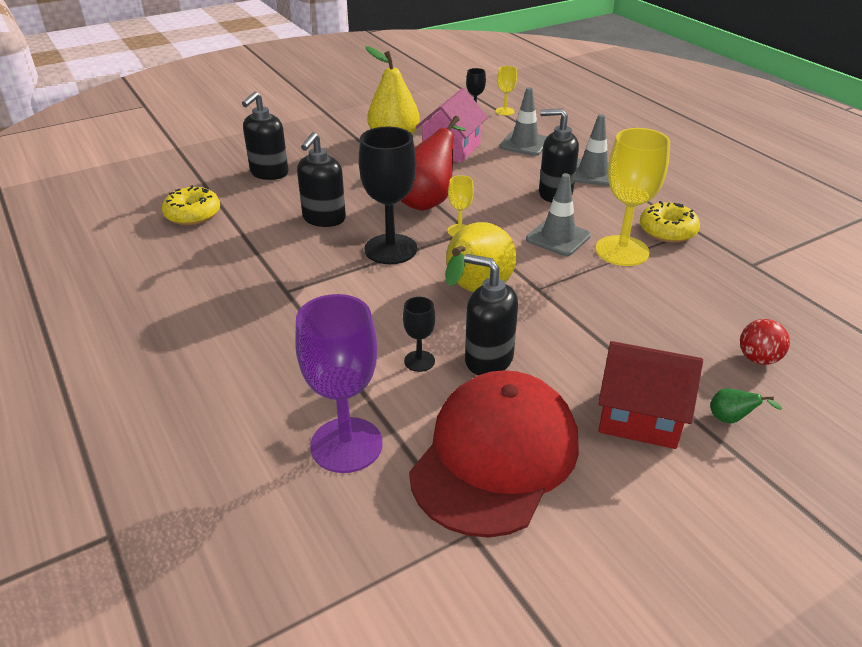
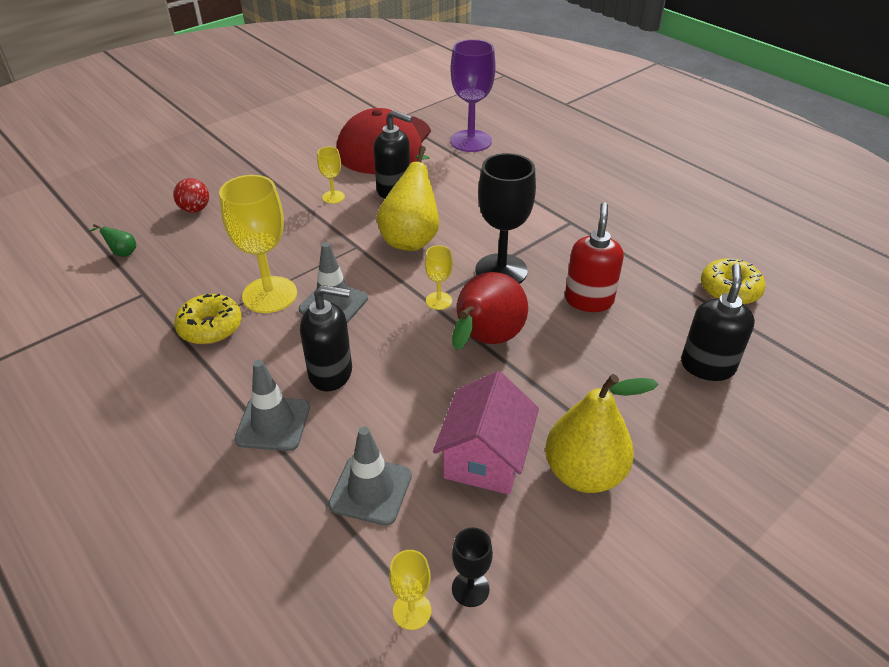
camera: 170 degrees right, 5 degrees up
black soap dispenser [297,132,346,227] -> red soap dispenser [565,202,624,312]
black goblet [403,297,435,372] -> none
red house [598,341,703,449] -> none
green pear [710,388,782,423] -> green pear moved to [89,224,136,256]
none -> yellow goblet [317,147,345,204]

